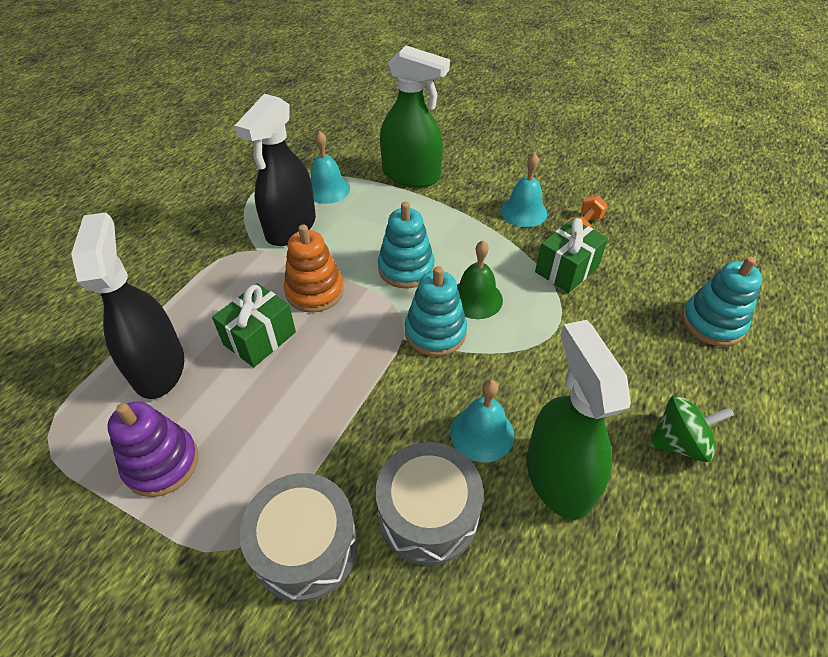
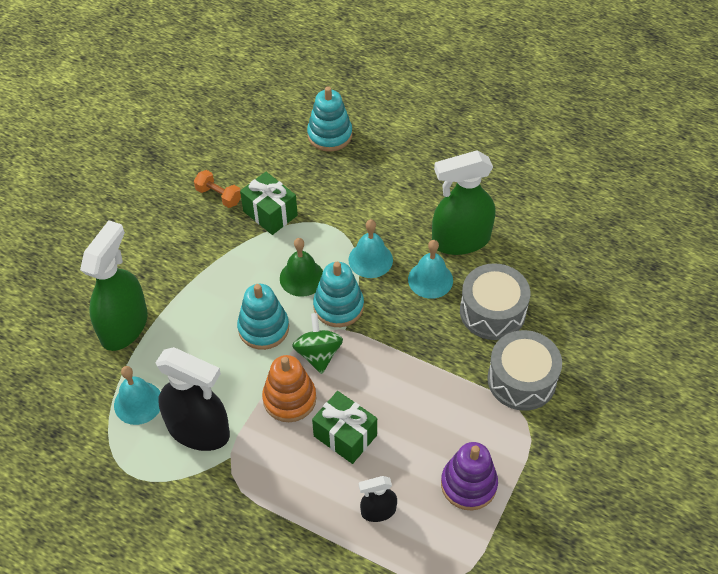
camera: 90 degrees left, 5 degrees up
black spray bottle [71,212,184,399] -> black spray bottle [359,476,397,522], size x0.50
turquoise bell [501,153,547,227] -> turquoise bell moved to [348,219,393,278]
green spinning top [649,395,734,462] -> green spinning top moved to [292,313,343,374]

